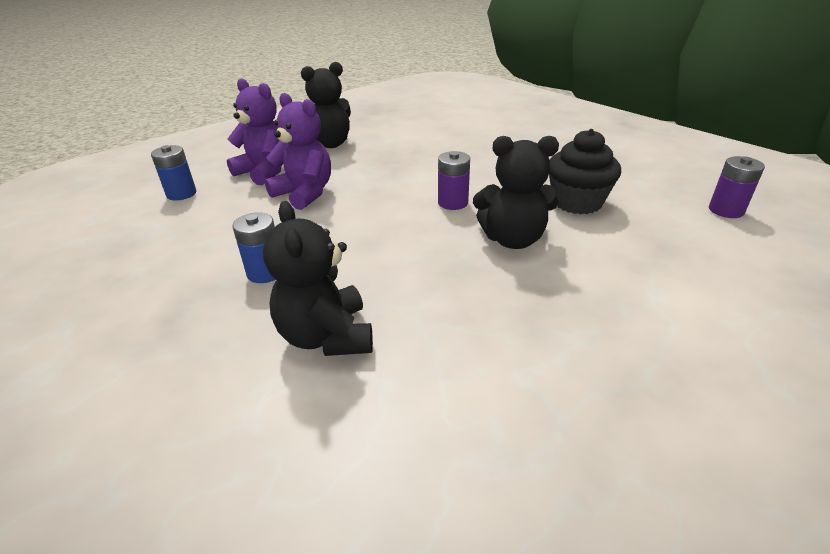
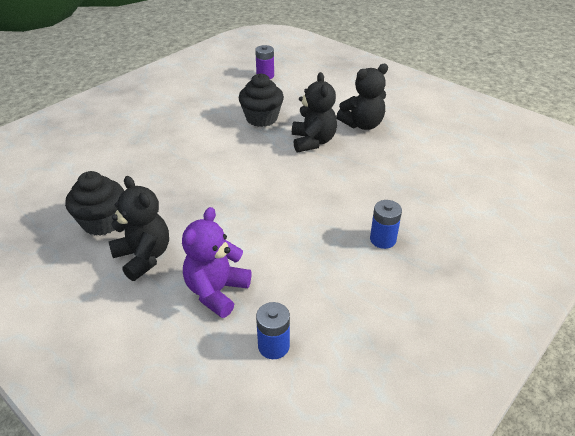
camera: 100 degrees left, 5 degrees up
black teddy bear [263,201,373,356] -> black teddy bear moved to [336,64,388,130]
purple teddy bear [265,93,331,210] -> none
purple battery [438,151,470,210] -> none
none -> black cupcake [65,171,124,236]

